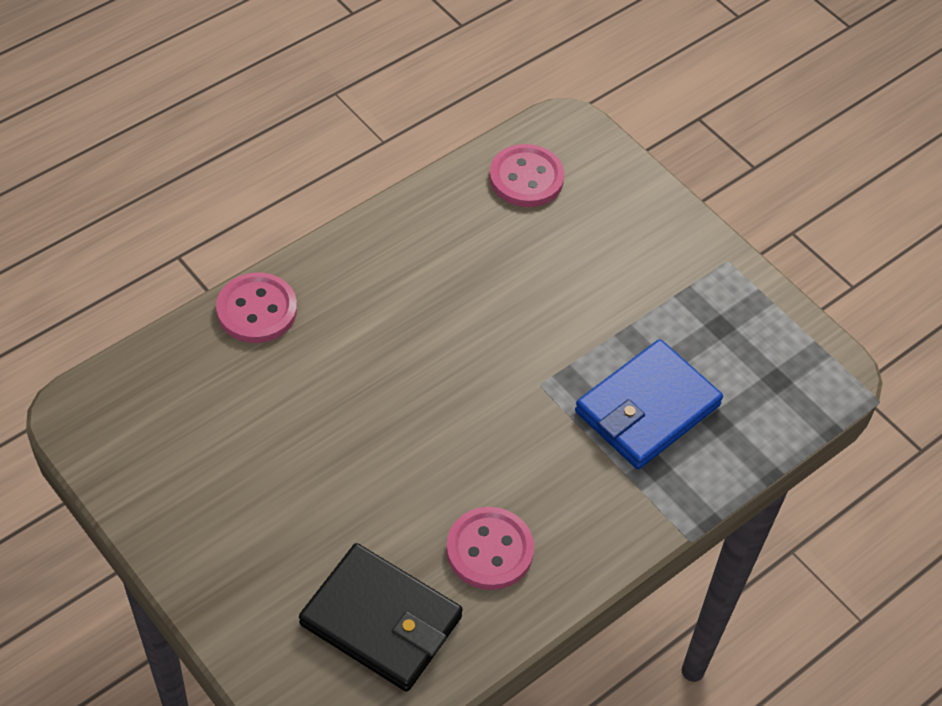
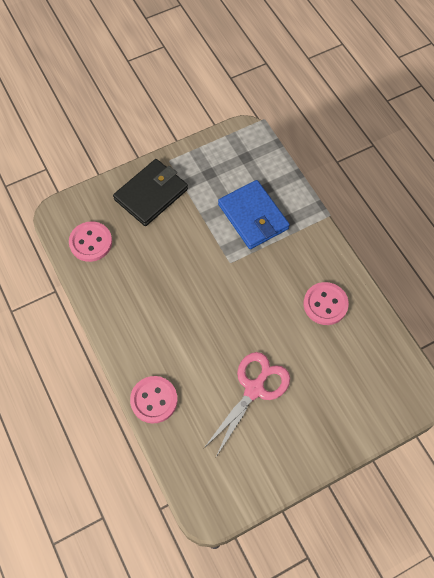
camera: 75 degrees left, 10 degrees up
black wallet [299,543,463,692] -> black wallet moved to [113,159,188,226]
none -> pink scissors [204,352,290,457]

